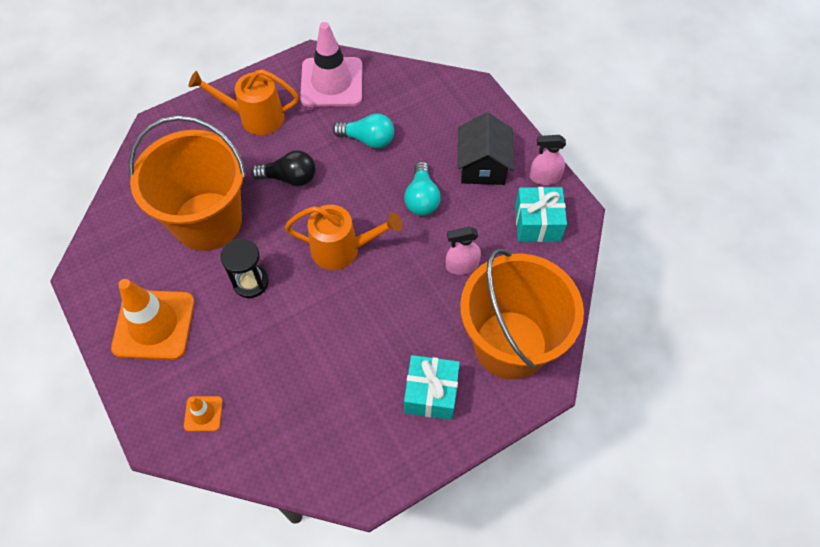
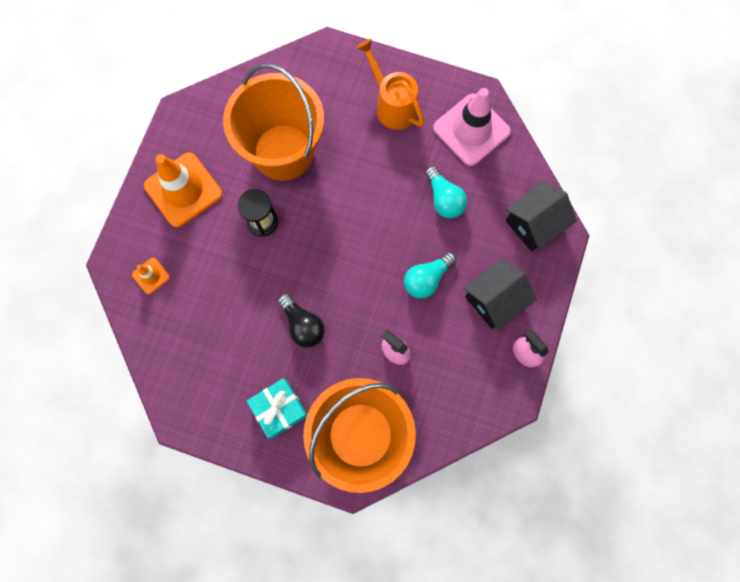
camera: 50 degrees right, 15 degrees up
black light bulb [251,150,315,186] -> black light bulb moved to [278,293,325,348]
orange watering can [285,205,402,270] -> none
turquoise gift [515,187,567,242] -> none
none -> black house [506,181,577,252]

